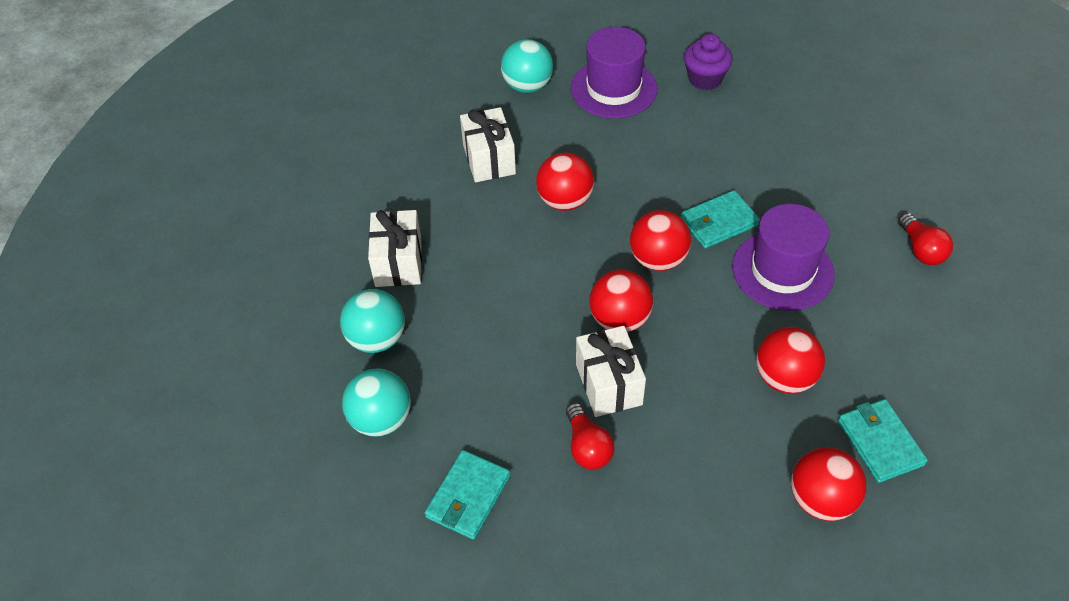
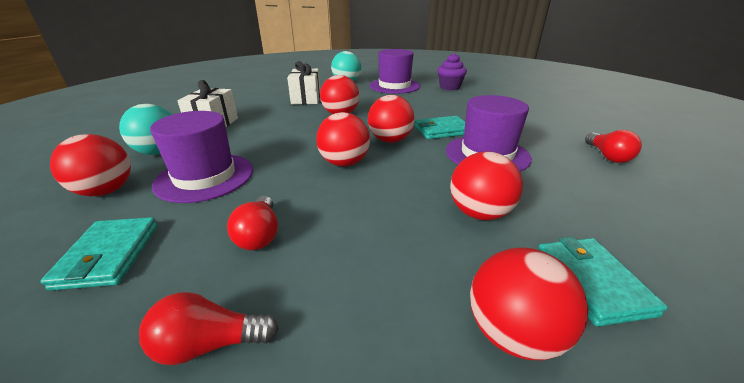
camera: 10 degrees right, 20 degrees down
turquoise ball [342,368,411,437] -> red ball [50,134,131,196]
turquoise wallet [425,450,510,540] -> turquoise wallet turned 45 degrees counterclockwise [41,217,158,291]
white gift [576,326,646,417] -> none
none -> red light bulb [139,292,279,365]
none -> purple hat [150,111,253,203]

